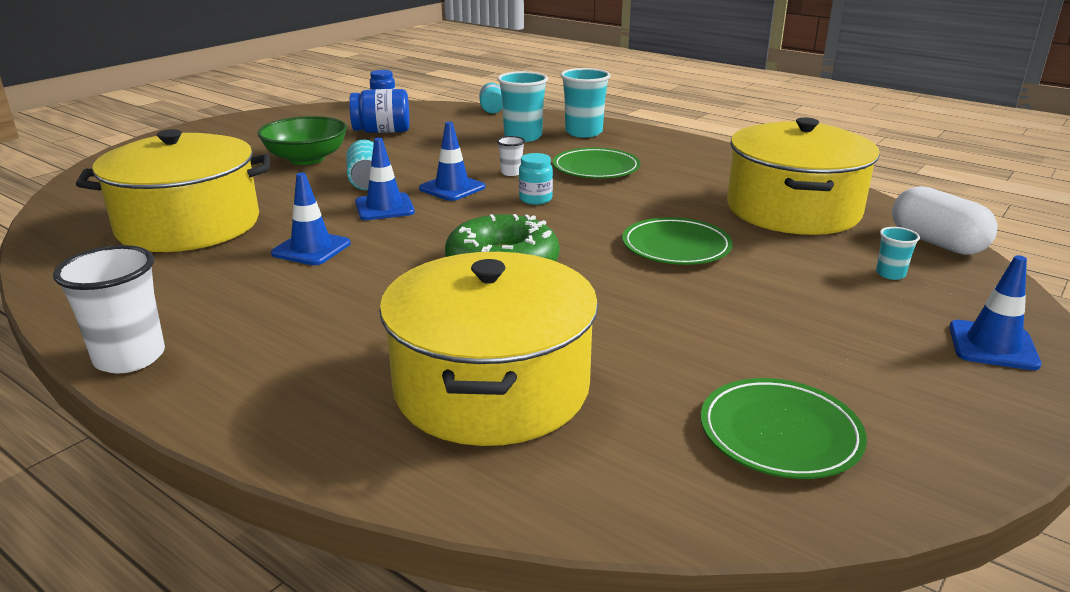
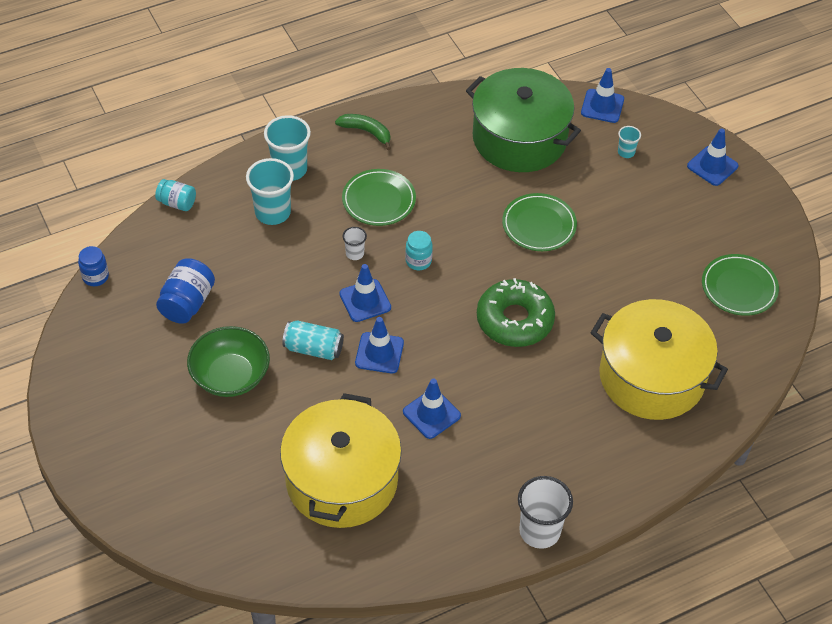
camera: 65 degrees left, 25 degrees up
yellow pot [727,117,880,235] -> green pot [466,68,581,172]
white capsule [892,186,998,255] -> blue traffic cone [581,68,624,123]
none -> green banana [335,114,391,150]

